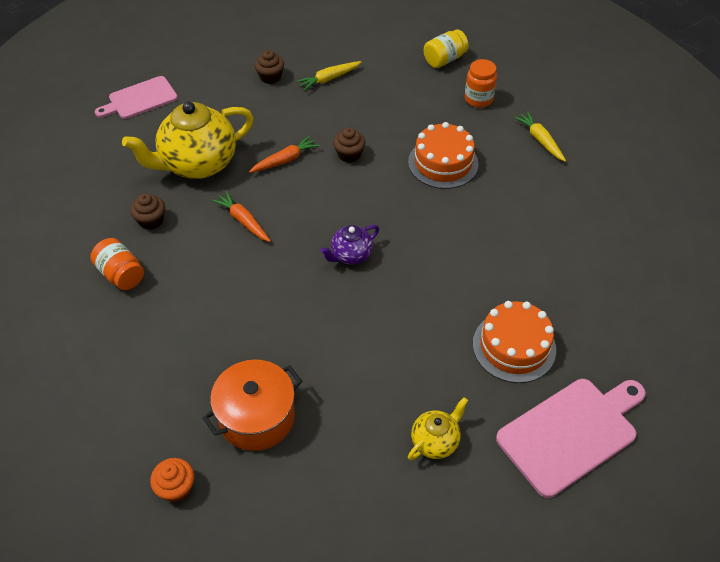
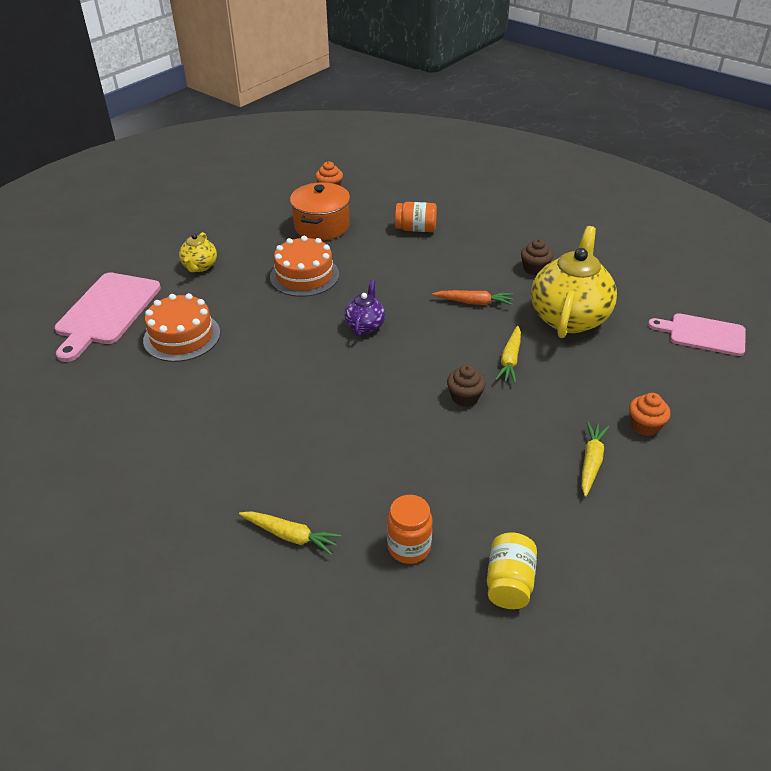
camera: 140 degrees right, 10 degrees down
orange jar [90,238,144,290] -> orange jar moved to [395,202,437,232]
pink cutting board [95,76,178,119] -> pink cutting board turned 90 degrees counterclockwise [648,313,746,356]
orange carrot [249,135,320,173] -> yellow carrot [495,326,521,383]
brown cupcake [254,50,284,84] -> orange cupcake [629,393,670,436]
orange cake [408,122,479,189] -> orange cake moved to [270,236,339,297]

